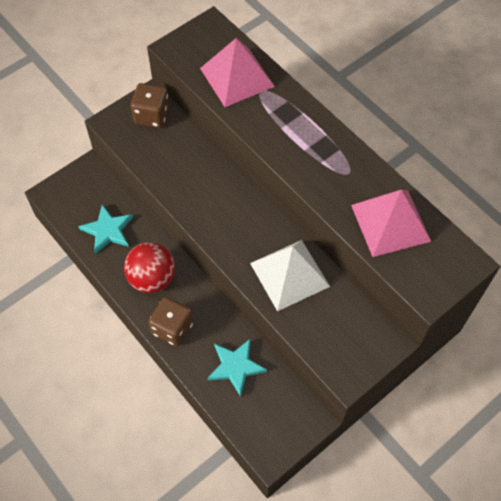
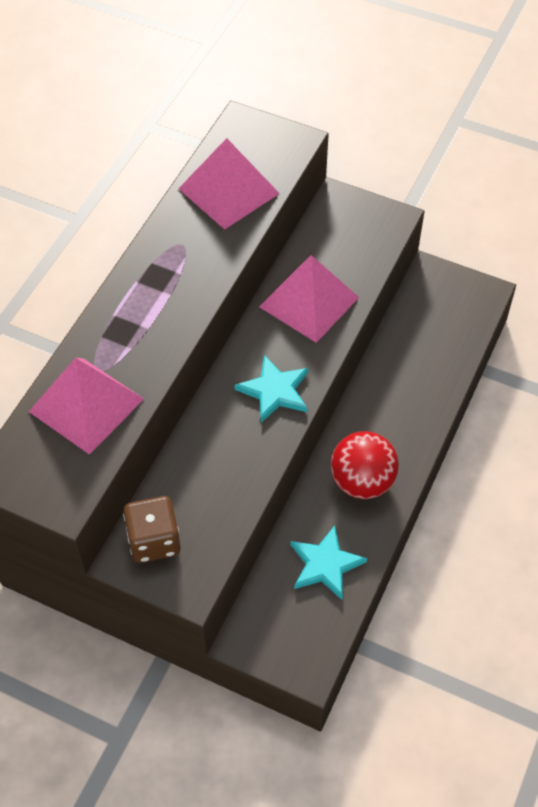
camera: 115 degrees left, 5 degrees down
brown dice [148,297,194,346] -> none
turquoise star [207,339,267,397] -> turquoise star moved to [234,355,308,423]
white pyramid [250,240,330,311] -> pink pyramid [259,255,359,343]

